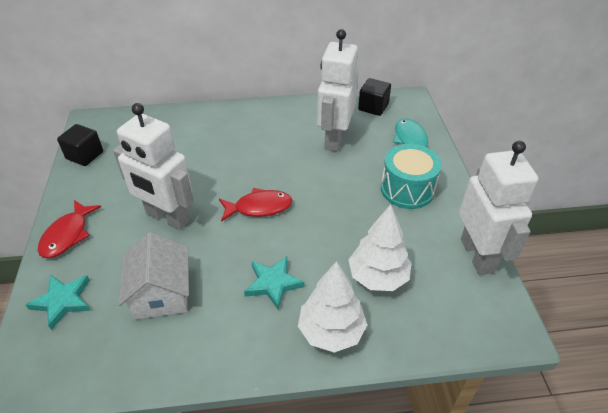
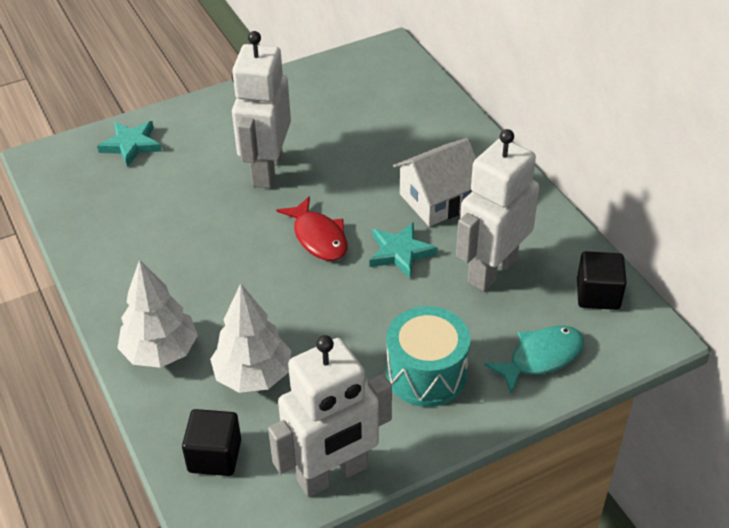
camera: 70 degrees right, 0 degrees up
red fish [38,200,101,258] -> none
black cube [57,124,103,166] -> black cube moved to [182,409,241,476]
white house [118,232,189,319] -> white house moved to [393,138,476,226]
turquoise star [244,256,305,310] -> turquoise star moved to [370,222,437,278]
white robot [317,29,359,152] -> white robot turned 45 degrees counterclockwise [456,129,539,292]

